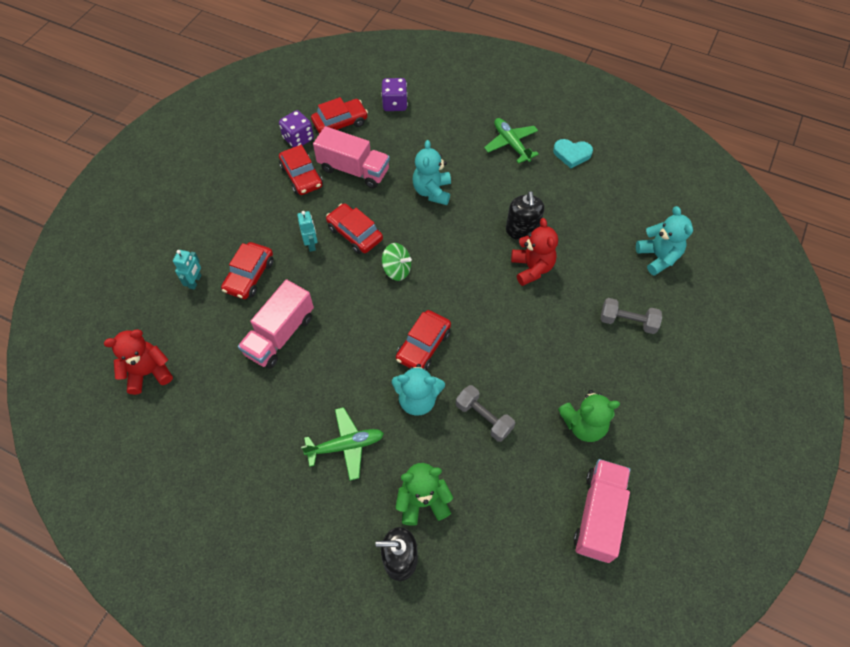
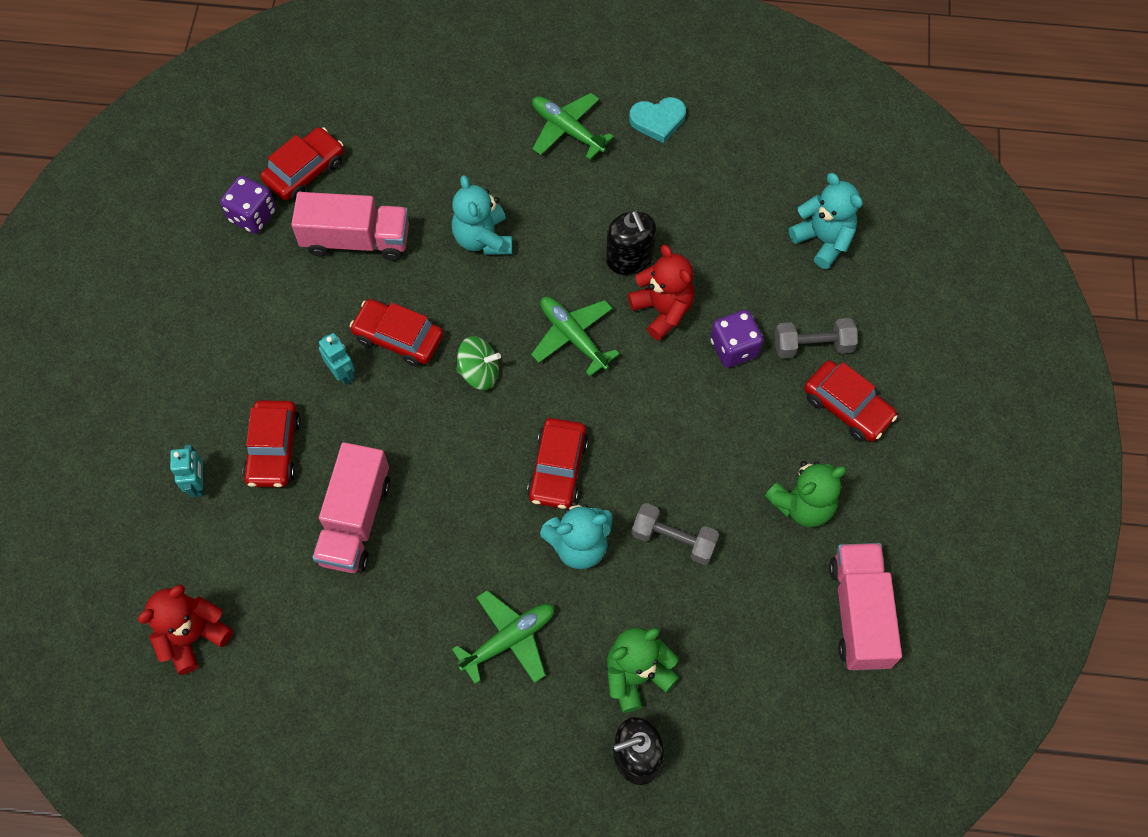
camera: 20 degrees left, 5 degrees up
red car [279,145,323,195] -> red car moved to [804,360,897,442]
purple dice [381,78,408,111] -> purple dice moved to [710,310,763,368]
none -> green plane [531,297,620,376]

